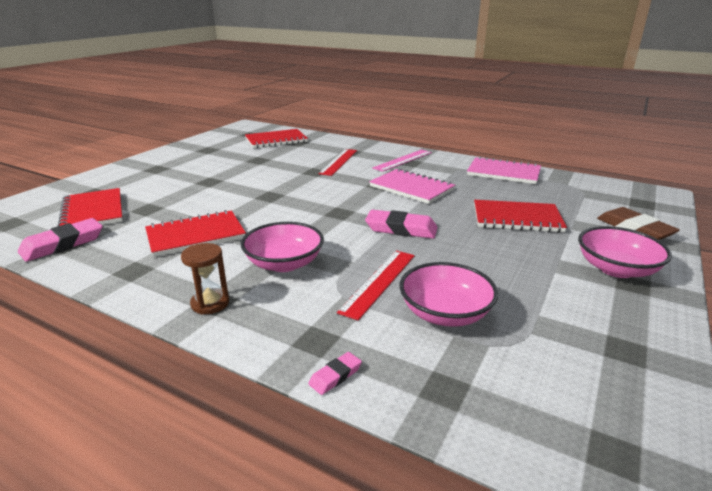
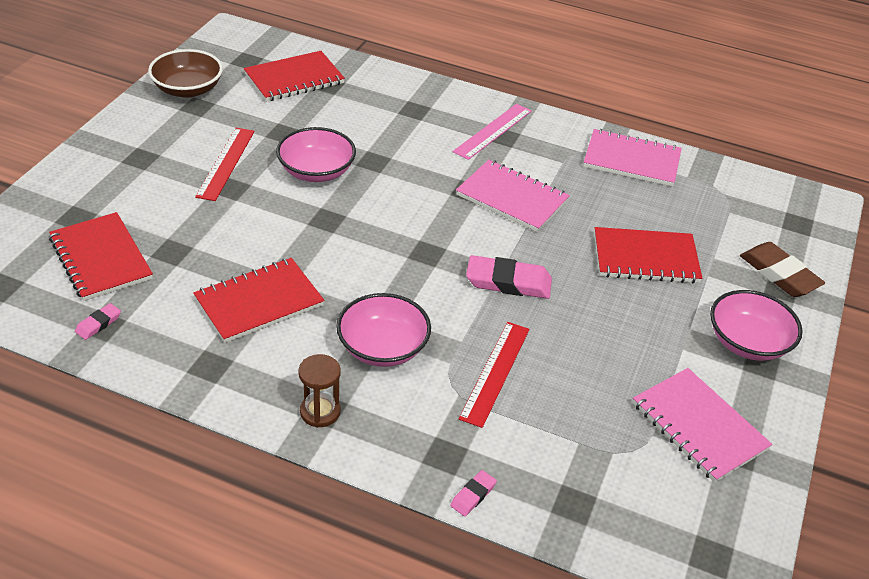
camera: 10 degrees left, 15 degrees up
pink eraser [18,218,103,262] -> pink eraser [75,303,121,340], size x0.50
red ruler [318,149,357,176] -> red ruler moved to [195,128,255,201]
pink bowl [399,262,498,327] -> pink bowl moved to [276,127,356,182]
none -> brown bowl [148,49,223,98]
none -> pink notebook [633,368,772,483]

